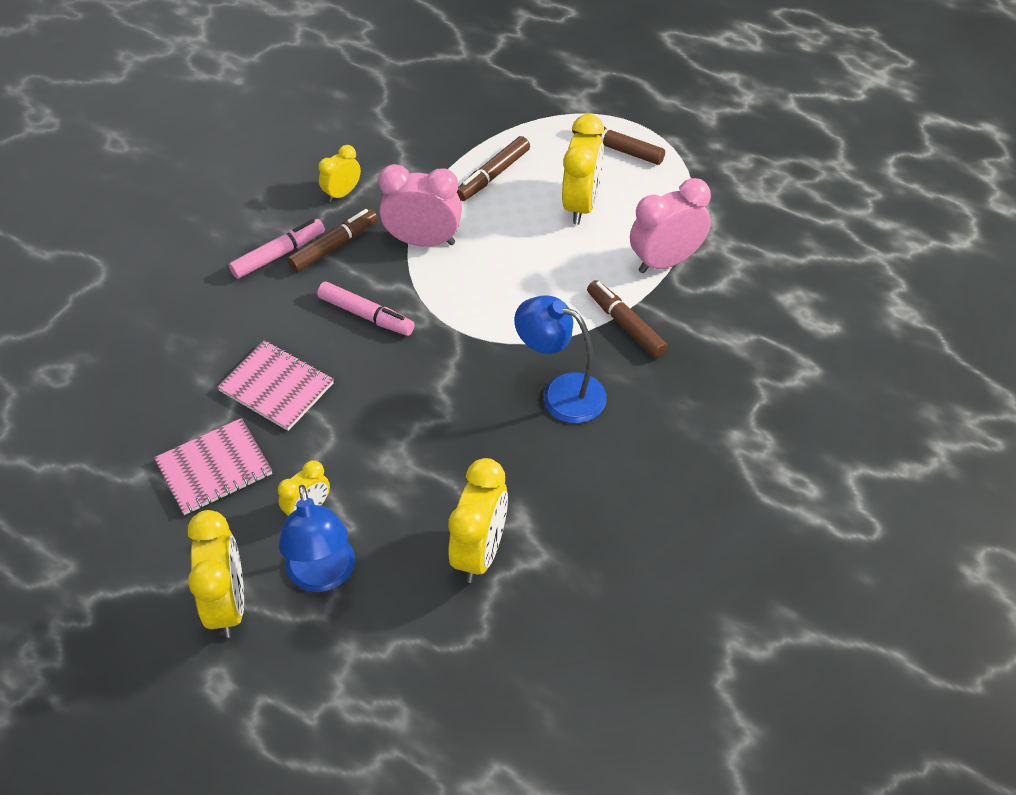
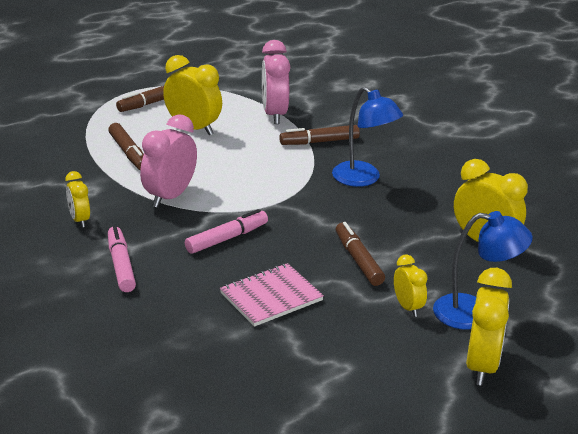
camera: 70 degrees left, 20 degrees down
pink notebook [154,418,272,515] -> none
yellow clock [188,510,244,638] -> yellow clock turned 90 degrees clockwise [466,268,512,386]
brown marker [287,209,378,272] -> brown marker moved to [336,222,385,286]
blue lamp [514,295,607,423] -> blue lamp turned 90 degrees counterclockwise [332,87,403,187]

